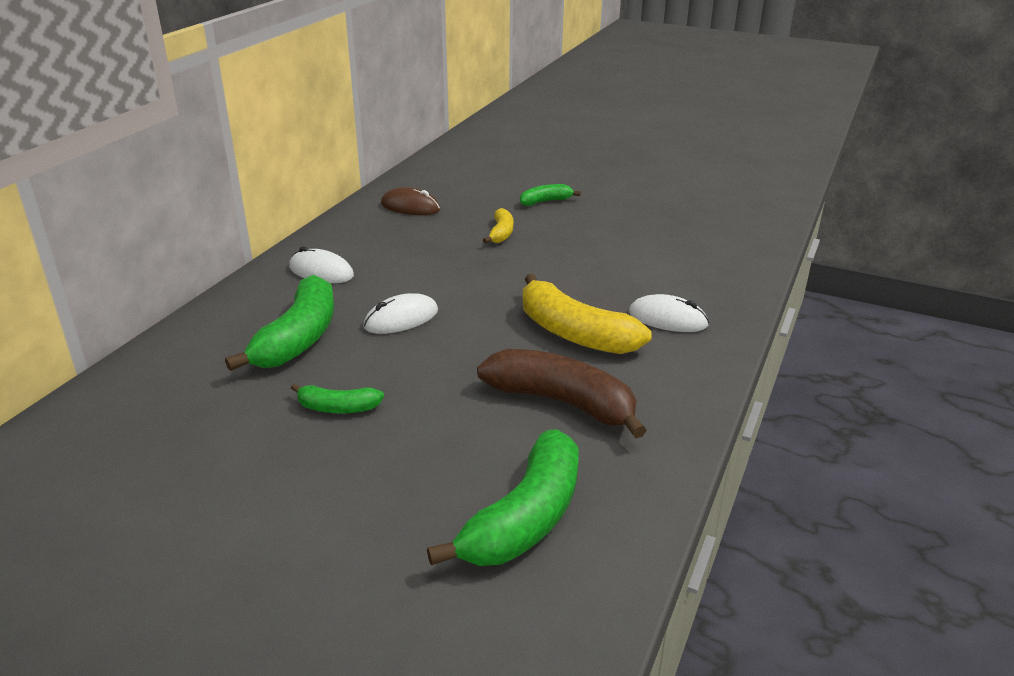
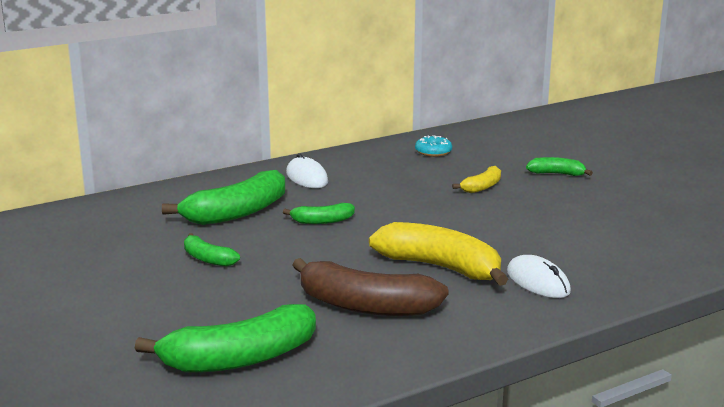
camera: 35 degrees right, 10 degrees down
white mouse [363,293,438,334] -> green banana [283,203,355,224]
brown mouse [381,187,440,215] -> turquoise donut [415,135,452,157]
brown banana [477,349,647,438] -> brown banana turned 135 degrees clockwise [292,258,449,316]
yellow banana [523,274,652,354] -> yellow banana turned 135 degrees clockwise [369,222,508,286]

